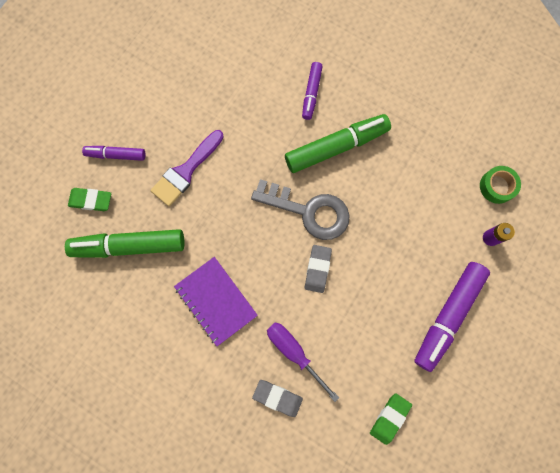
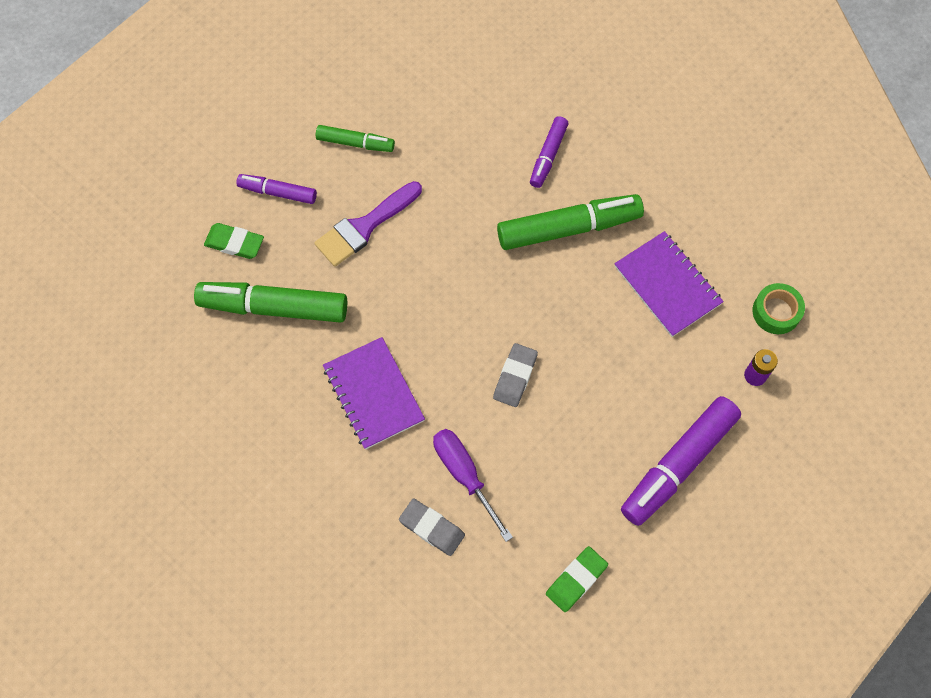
camera: 10 degrees right, 10 degrees down
grey key [251,179,349,240] -> none
none -> green marker [316,125,395,152]
none -> purple notebook [614,231,724,337]

